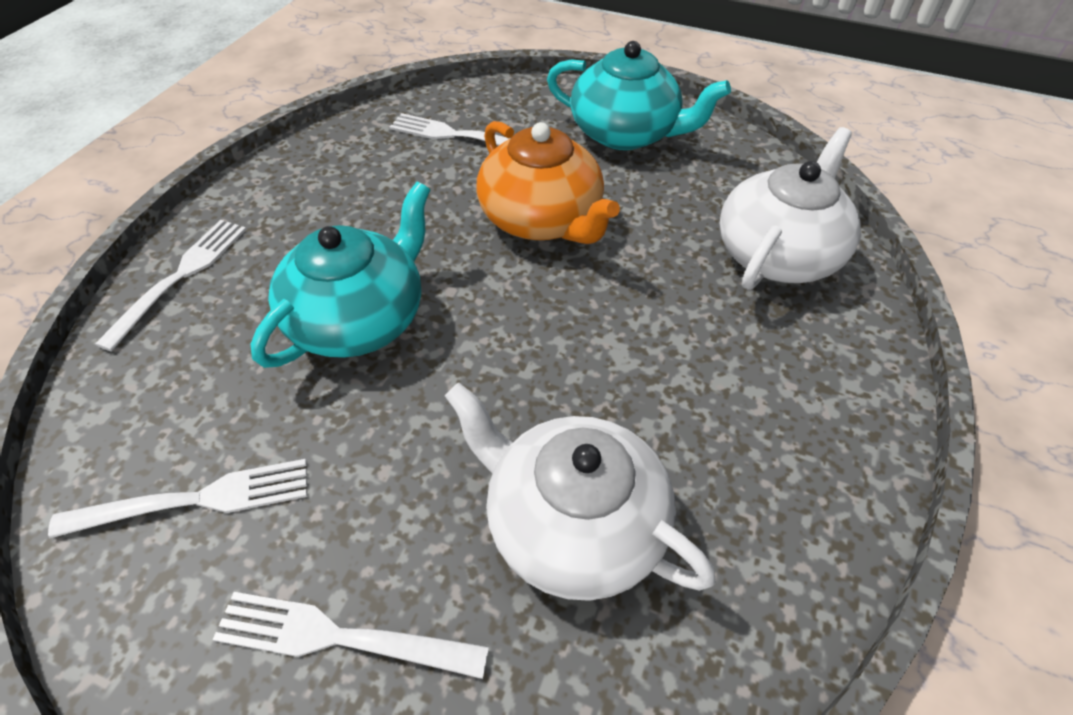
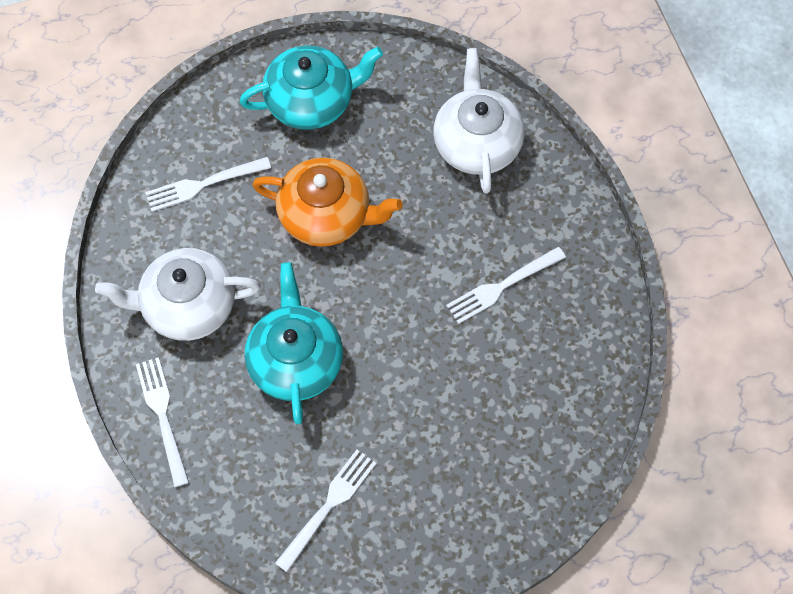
camera: 40 degrees left, 15 degrees up
white fork [213,592,489,679] -> white fork moved to [446,247,566,324]
white teapot [445,383,716,601] -> white teapot moved to [95,248,261,341]

